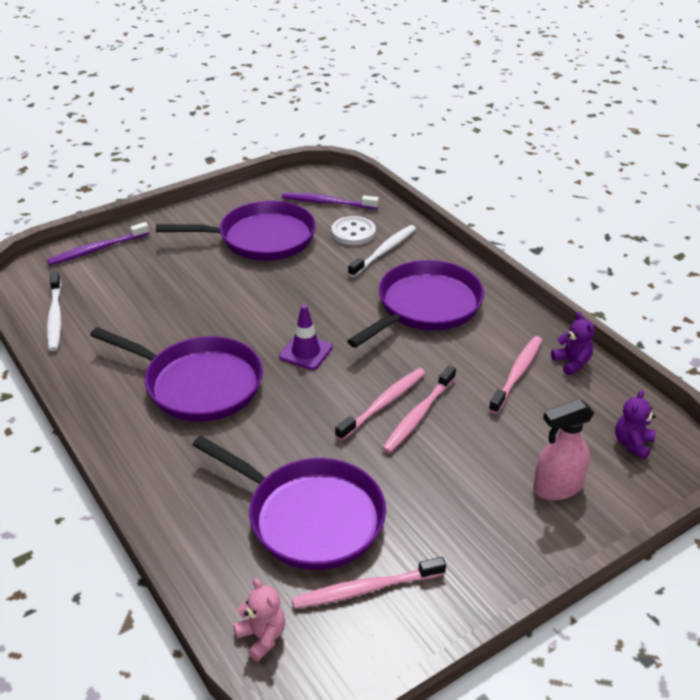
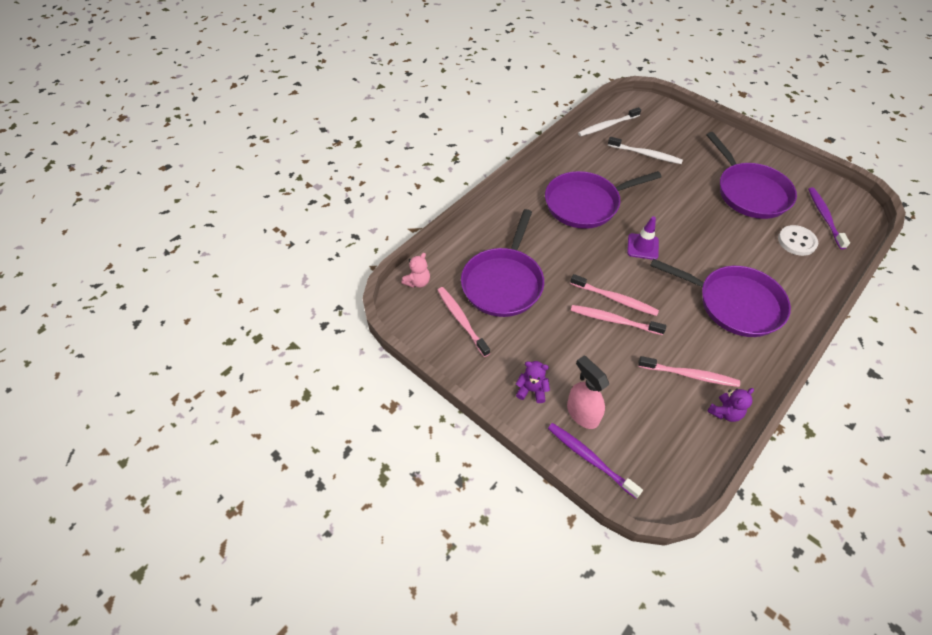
camera: 75 degrees right, 15 degrees up
purple toothbrush [47,222,150,265] -> purple toothbrush moved to [548,423,643,498]
purple pan [90,327,263,422] -> purple pan turned 60 degrees clockwise [545,171,662,229]
white toothbrush [348,225,416,277] -> white toothbrush moved to [608,137,683,164]
purple teddy bear [615,390,655,459] -> purple teddy bear moved to [516,361,550,403]

